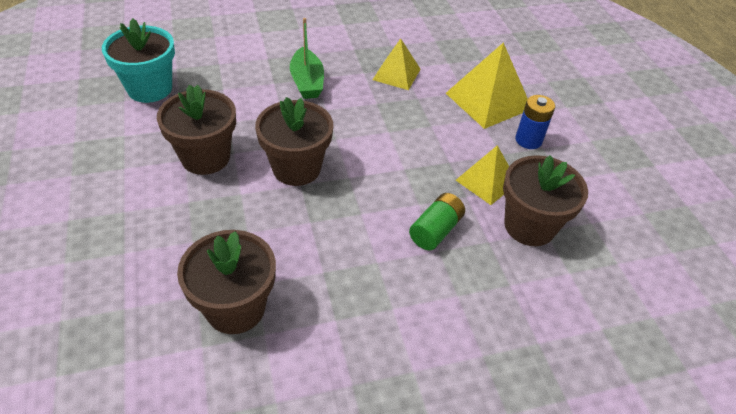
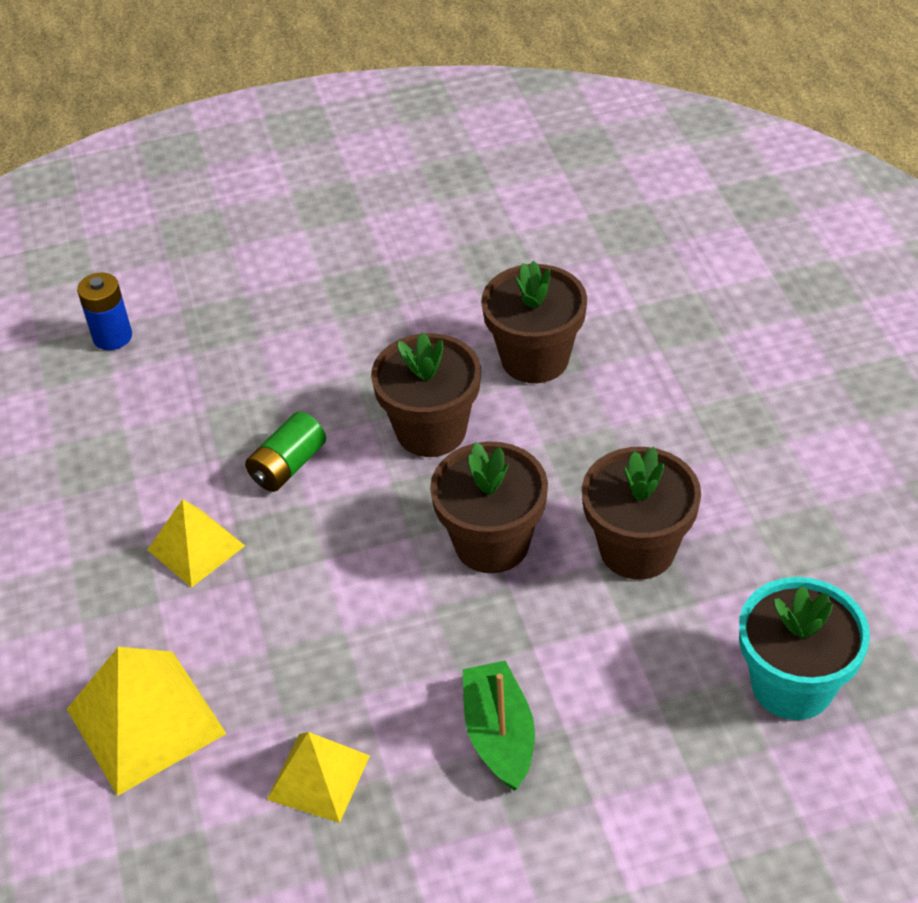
camera: 175 degrees left, 0 degrees up
brown flower pot [503,155,588,246] -> brown flower pot moved to [371,332,481,457]
blue battery [515,95,555,149] -> blue battery moved to [77,272,132,350]

